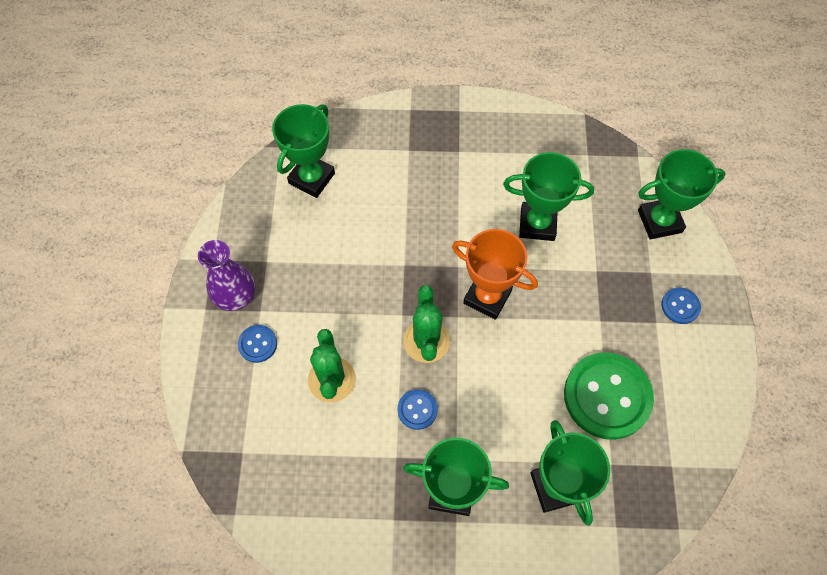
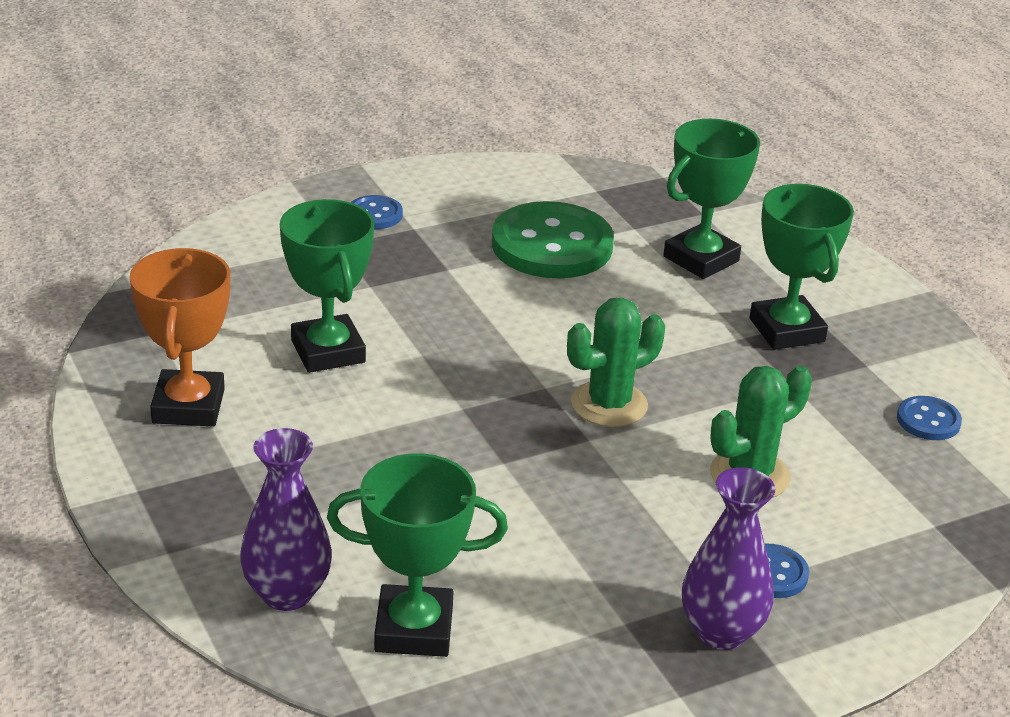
camera: 120 degrees left, 30 degrees down
blue button [398,389,438,430] -> blue button moved to [897,396,962,440]
orange trophy [452,229,538,320] -> orange trophy moved to [130,248,230,427]
green trophy [638,149,726,239] -> none
none -> purple vase [240,428,332,611]

